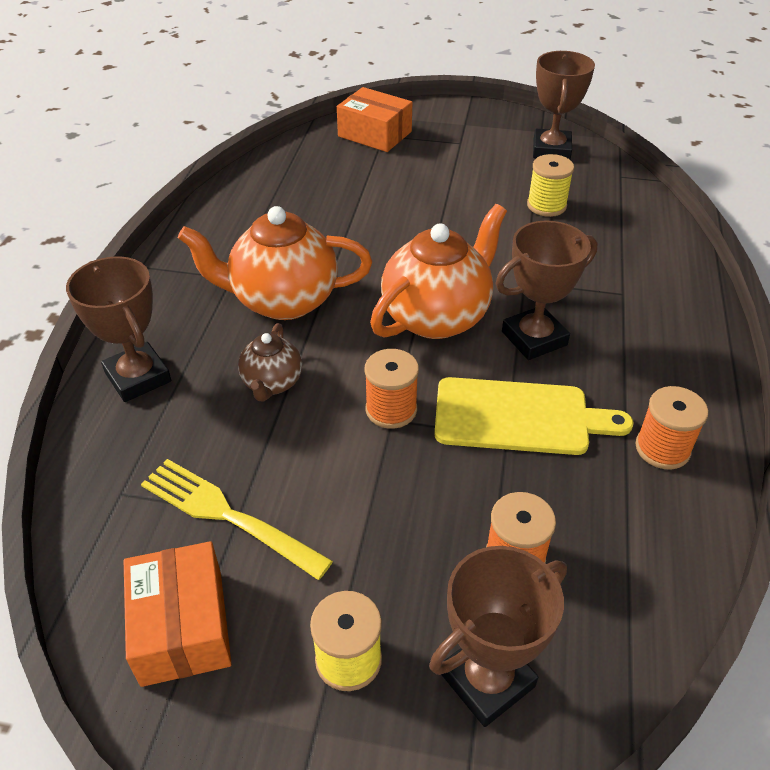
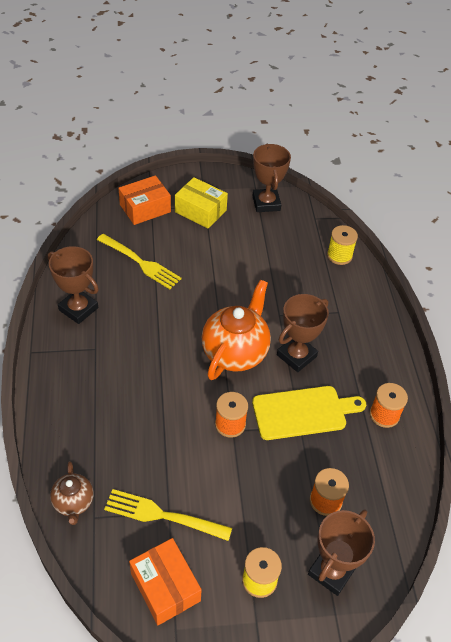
camera: 20 degrees left, 5 degrees up
brown trophy [66,256,171,402] -> brown trophy moved to [48,246,99,324]
orange teapot [178,206,372,320] -> none
brown teapot [238,323,302,402] -> brown teapot moved to [50,461,94,525]
orange box [337,87,412,152] -> orange box turned 45 degrees counterclockwise [118,175,171,225]
yellow spool [527,154,574,217] -> yellow spool moved to [327,225,358,265]
none -> yellow fork [97,234,182,289]
none -> yellow box [175,177,228,229]

